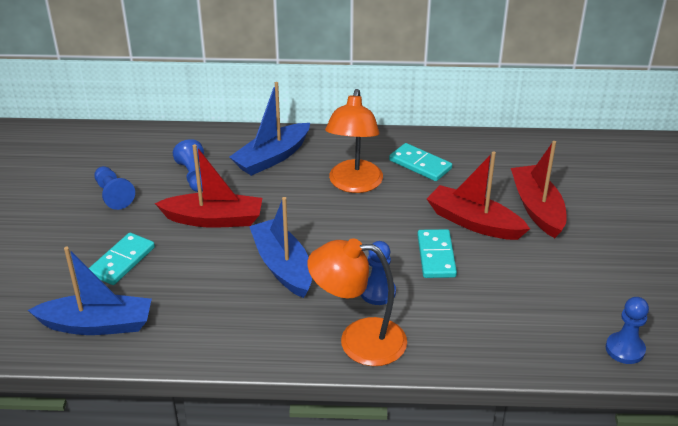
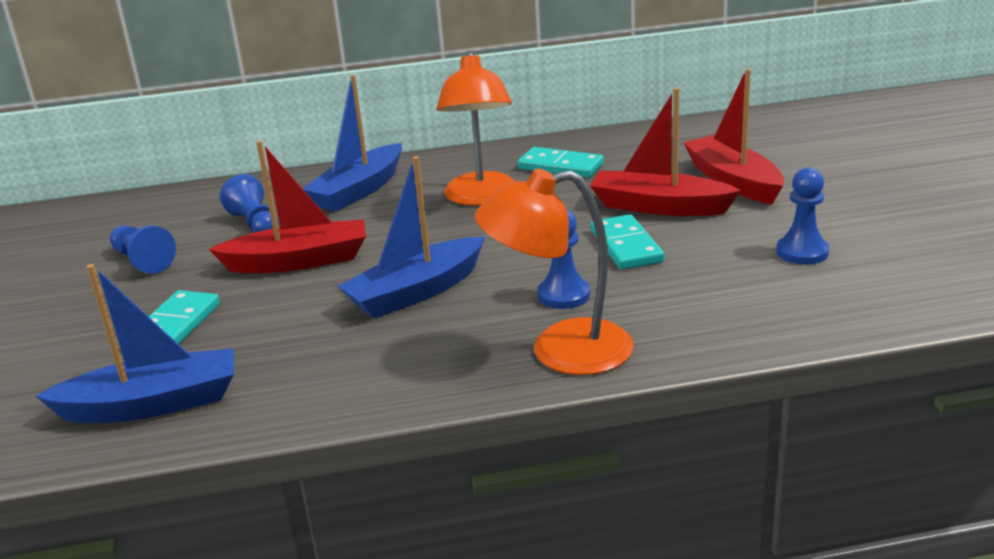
camera: 10 degrees left, 10 degrees down
blue boat [249,197,312,298] -> blue boat turned 90 degrees counterclockwise [338,156,485,319]
blue pawn [606,297,649,364] -> blue pawn moved to [776,167,829,265]

